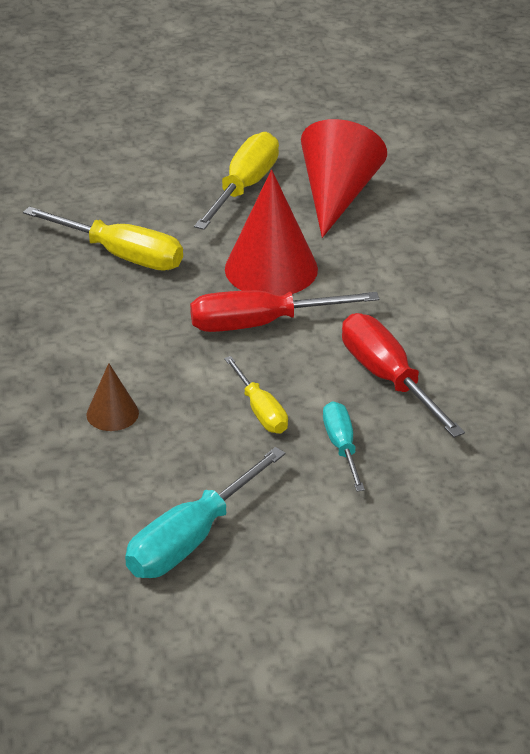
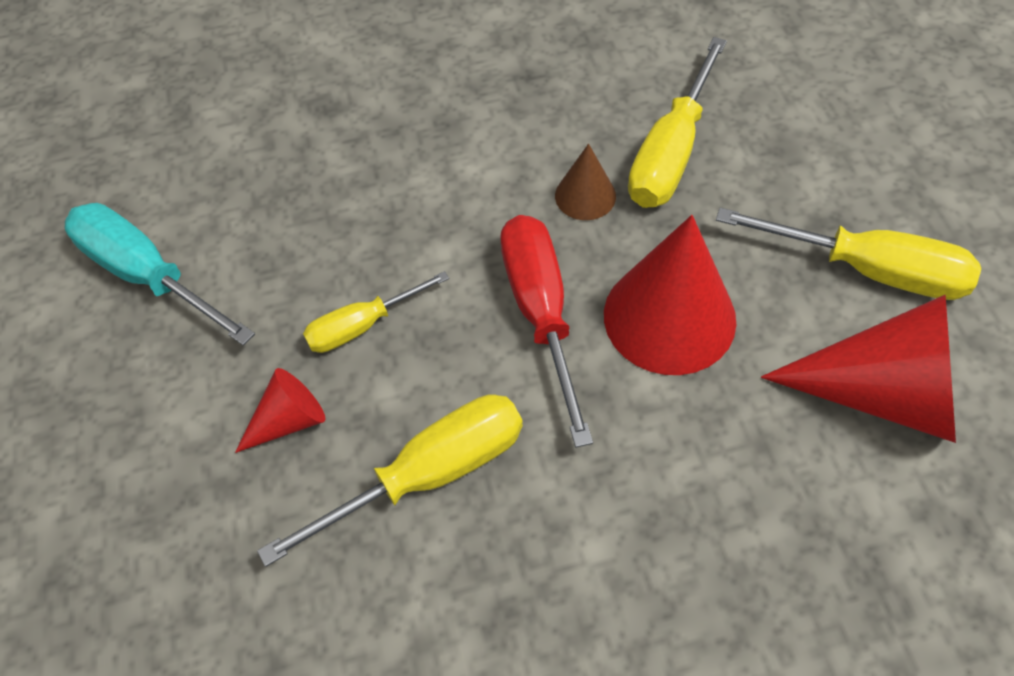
camera: 90 degrees right, 20 degrees up
brown cone [87,363,139,431] -> brown cone moved to [555,144,616,220]
turquoise screwdriver [323,401,365,491] -> red cone [235,368,325,453]
red screwdriver [342,313,465,438] -> yellow screwdriver [257,394,523,567]

